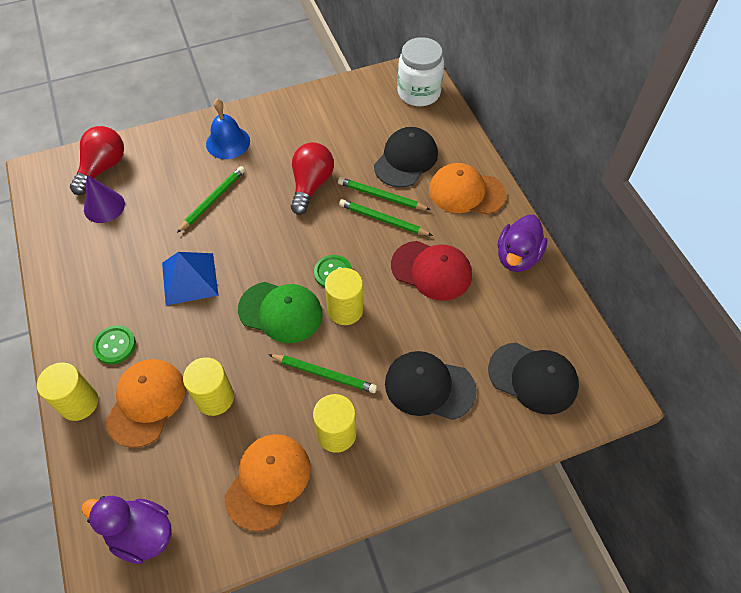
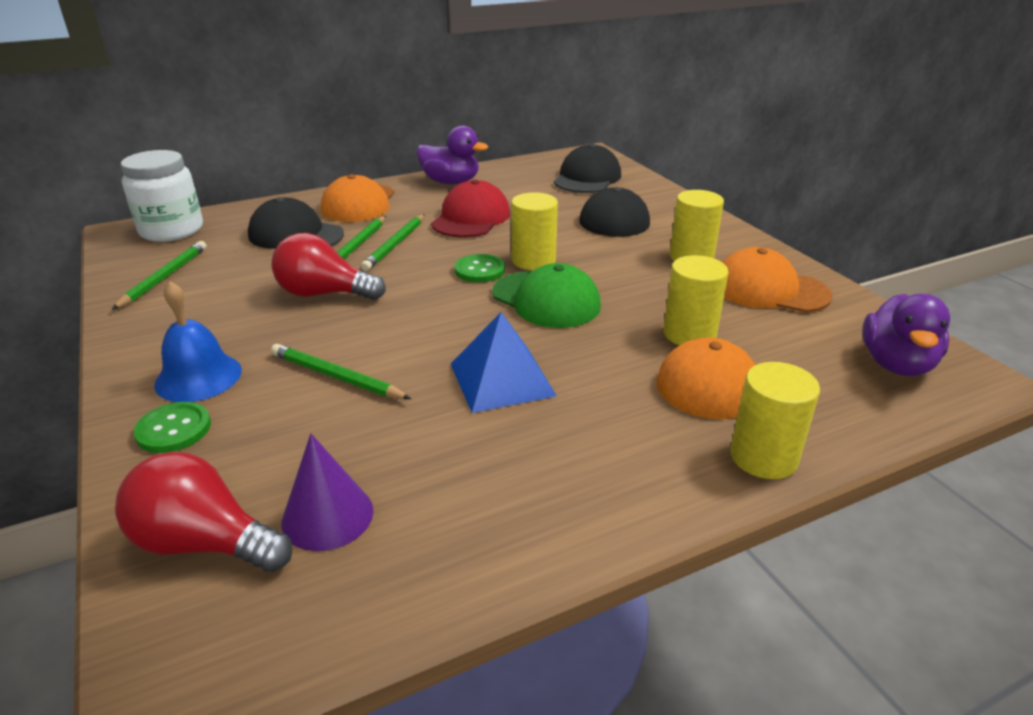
camera: 95 degrees left, 25 degrees down
green button [92,325,136,364] -> green button moved to [134,402,211,453]
green cap [238,282,323,343] -> green cap turned 120 degrees clockwise [492,263,601,328]
green pencil [268,354,377,393] -> green pencil moved to [112,241,207,310]

